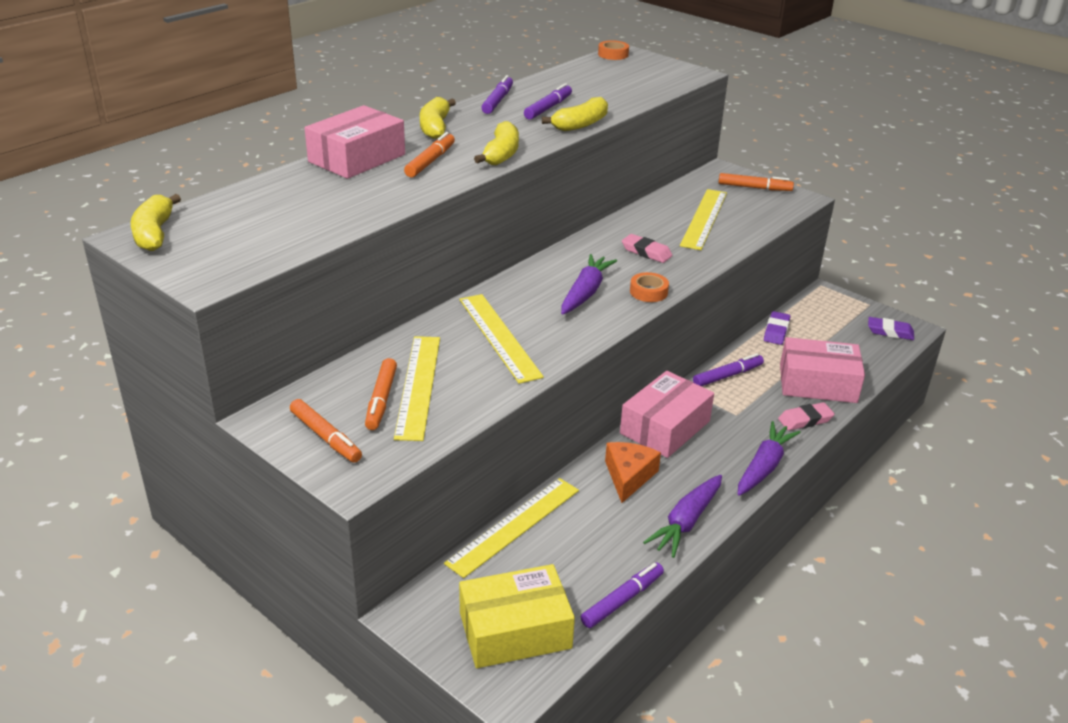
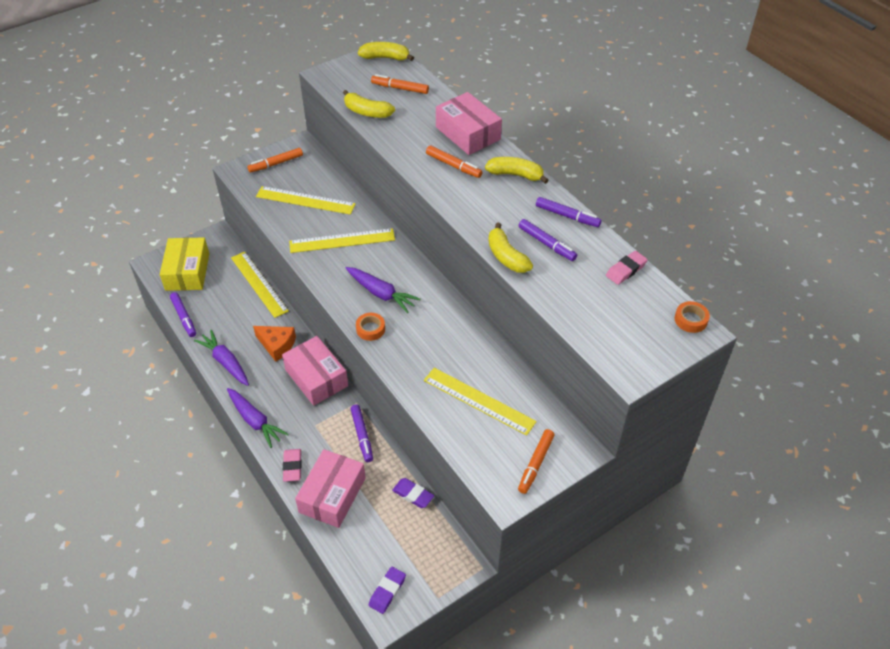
camera: 105 degrees right, 15 degrees up
orange marker [365,358,397,430] -> orange marker moved to [371,74,429,94]
yellow banana [474,121,519,165] -> yellow banana moved to [343,90,395,118]
pink eraser [622,234,673,263] -> pink eraser moved to [606,251,648,285]

